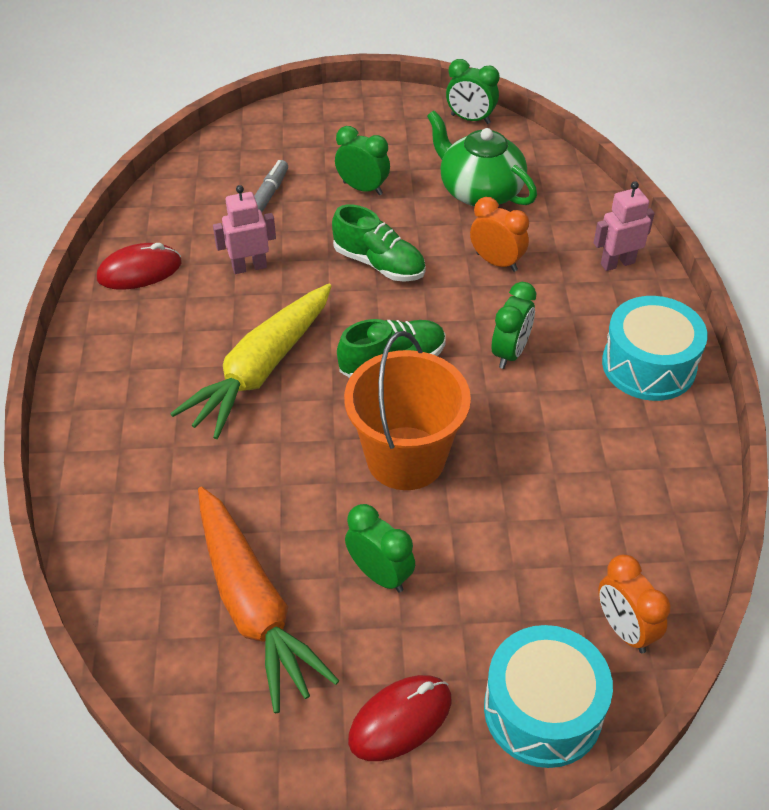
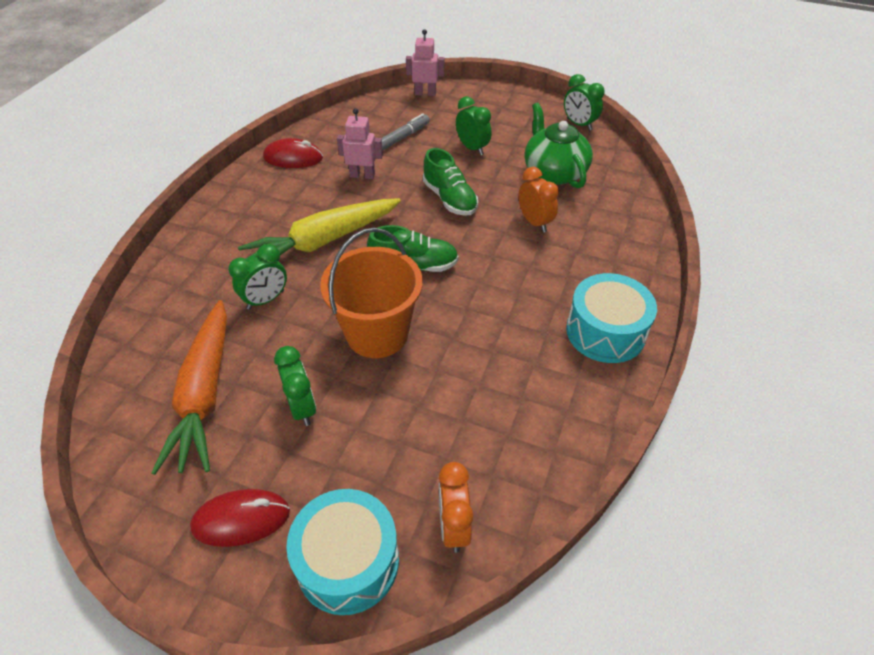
camera: 25 degrees right, 0 degrees up
green clock [492,282,536,369] -> green clock moved to [229,244,287,310]
pink robot [594,181,655,271] -> pink robot moved to [406,29,444,96]

